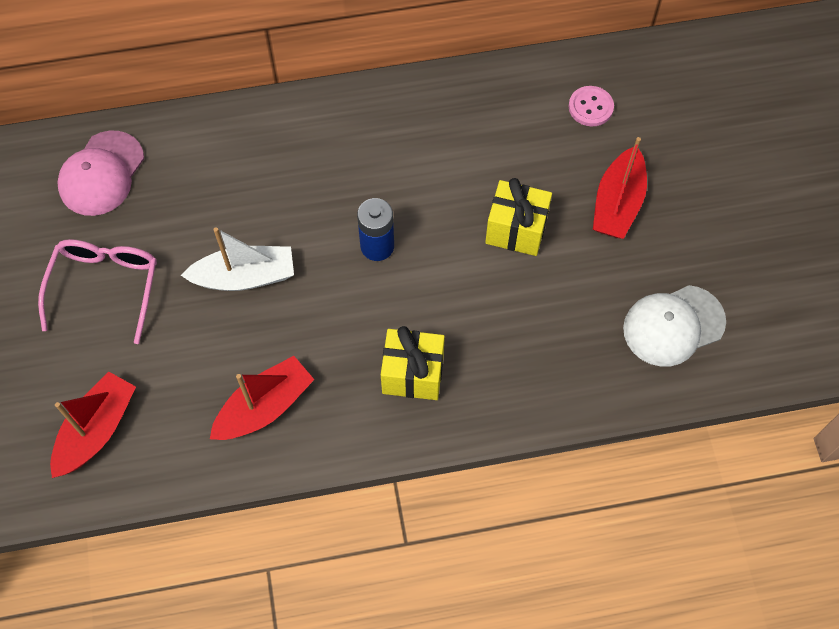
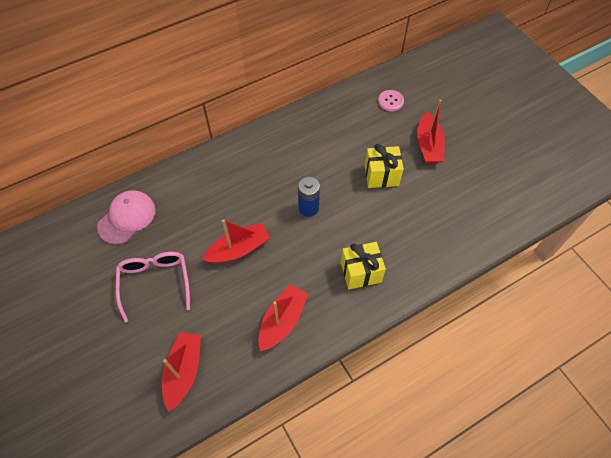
camera: 20 degrees left, 5 degrees down
pink cap [57,131,144,216] -> pink cap turned 150 degrees counterclockwise [97,190,156,244]
white boat [181,227,294,291] -> red boat [202,219,270,263]
white cap [623,285,726,367] -> none

